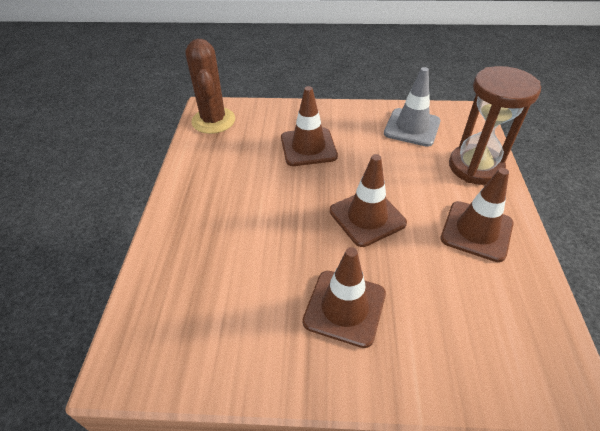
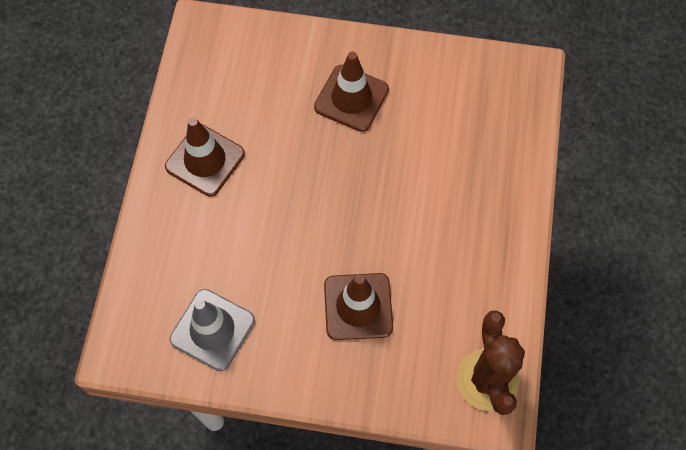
camera: 175 degrees left, 20 degrees up
brown traffic cone [330,154,407,247] -> none
brown hourglass [449,66,541,185] -> none

